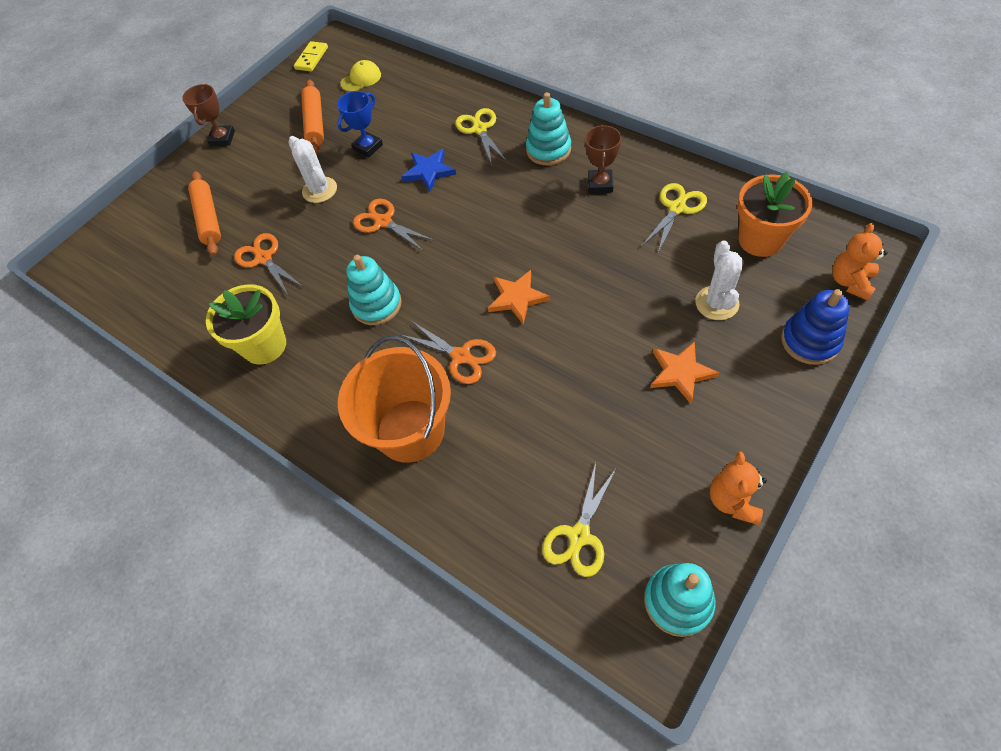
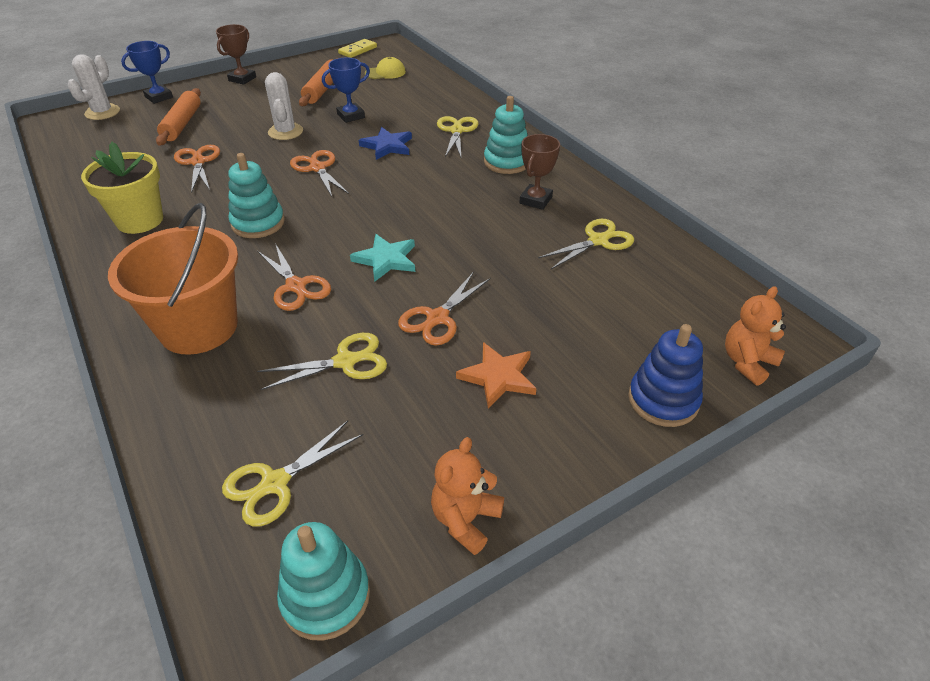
camera: 15 degrees right, 15 degrees down
orange star [488,270,550,324] -> turquoise star [350,234,415,282]
white cactus [695,240,744,320] -> white cactus moved to [68,54,120,120]
orange flower pot [737,172,813,257] -> none
none -> blue trophy [121,41,173,104]
none -> yellow scissors [257,333,387,390]
none -> orange scissors [398,272,491,346]

